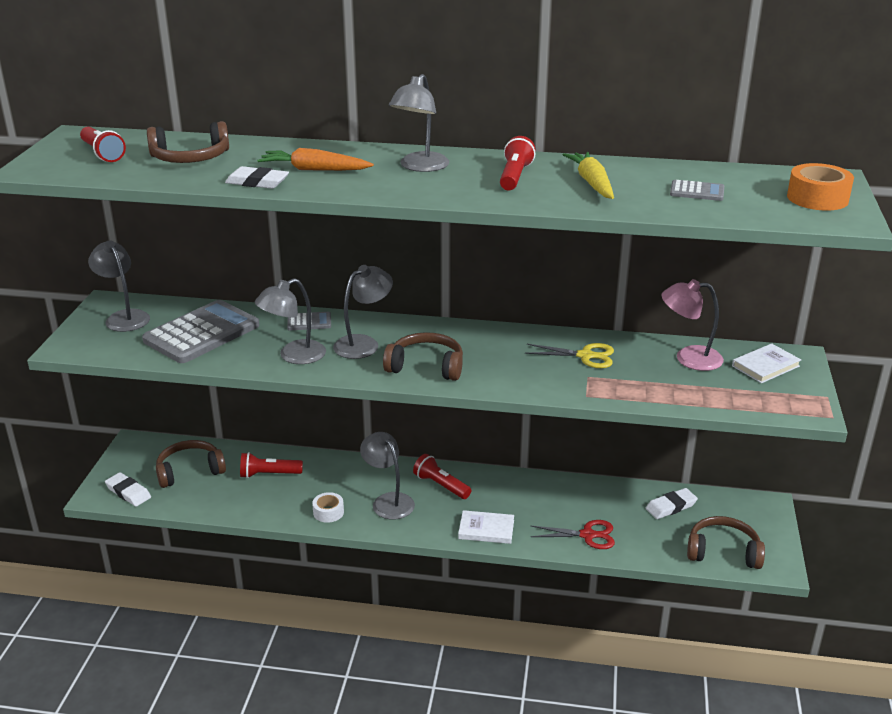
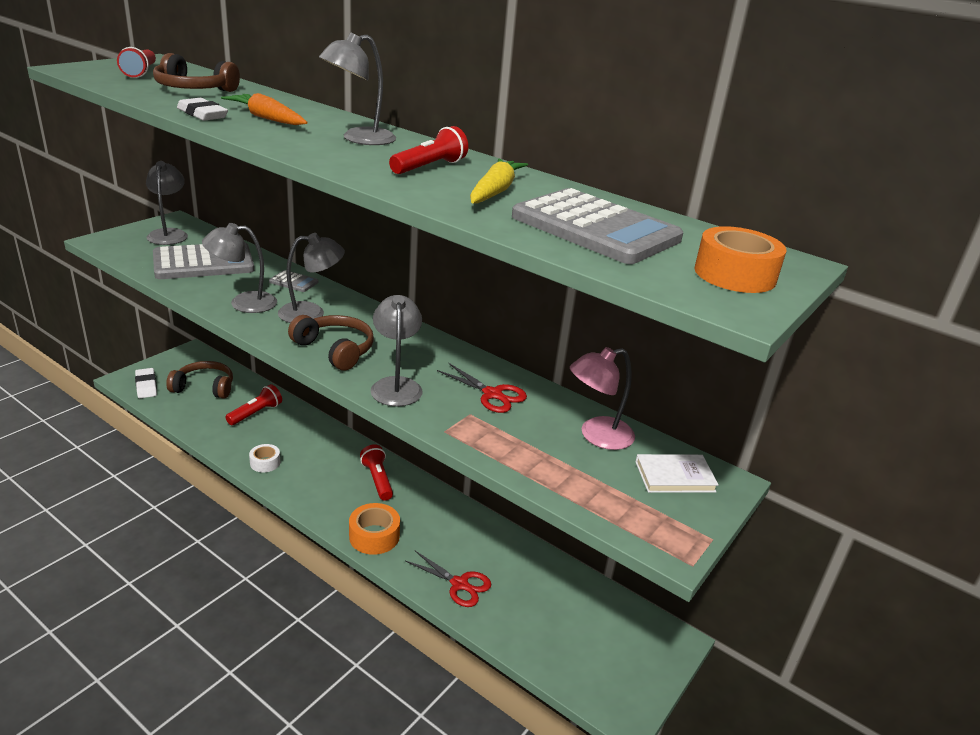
camera: 25 degrees right, 0 degrees up
red flashlight [240,452,303,478] -> red flashlight turned 105 degrees clockwise [225,384,282,425]
grey lamp [360,432,415,520] -> grey lamp moved to [371,295,423,406]
white book [458,510,514,544] -> orange tape [349,503,400,555]
yellow scissors [525,343,614,368] -> red scissors [437,363,527,413]
white eraser [646,488,698,519] -> none
pink lamp [661,279,724,371] -> pink lamp turned 60 degrees counterclockwise [570,347,635,450]
grey calculator [670,180,724,201] -> grey calculator [512,188,683,264], size x2.27
brown headphones [687,516,765,569] -> none

